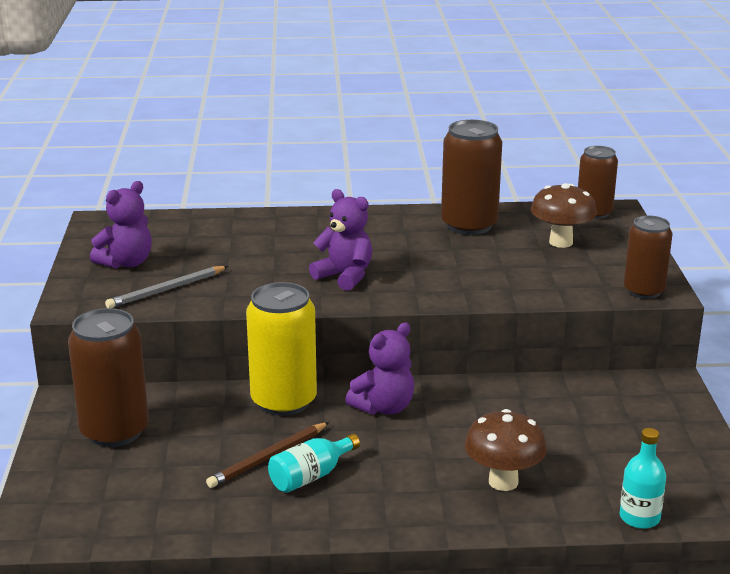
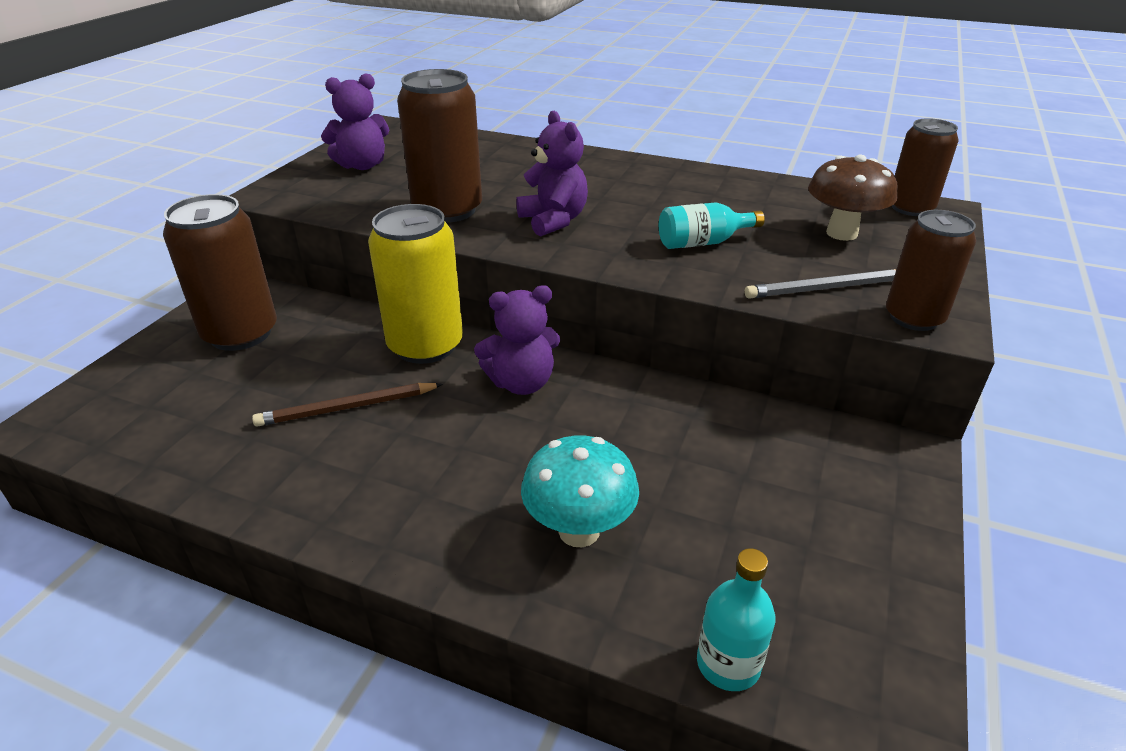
camera: 25 degrees right, 10 degrees up
grey pencil [105,266,228,308] -> grey pencil moved to [745,269,896,299]
turquoise bottle [268,434,360,493] -> turquoise bottle moved to [659,202,765,249]
brown can [441,120,502,235] -> brown can moved to [397,69,482,223]
brown mushroom [464,409,547,491] -> turquoise mushroom [521,436,639,547]

